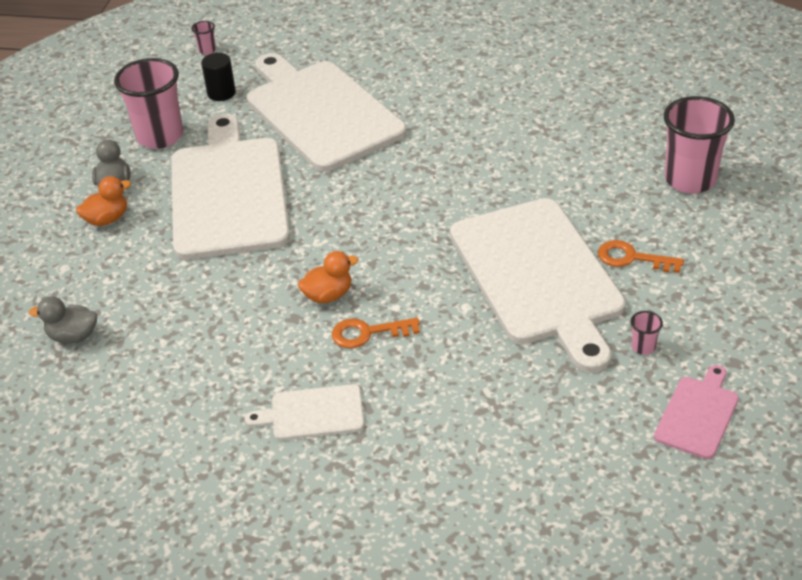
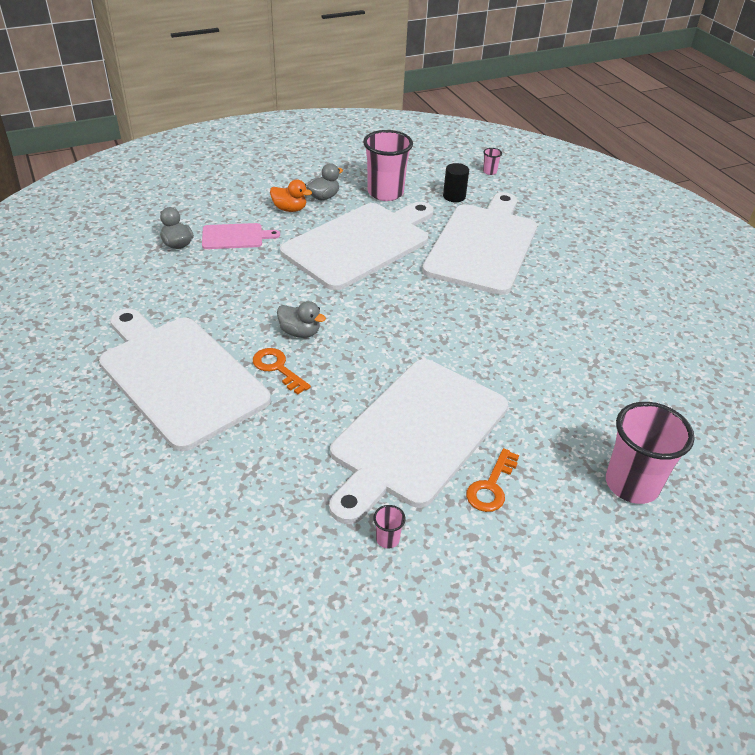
camera: 50 degrees right, 0 degrees up
white cutting board [245,384,364,440] -> white cutting board [99,308,271,451], size x2.24
orange duck [298,251,358,303] -> grey duck [277,301,326,338]
orange key [598,240,684,273] -> orange key turned 135 degrees counterclockwise [466,448,519,512]
pink cutting board [654,365,739,459] -> pink cutting board moved to [202,223,280,249]

